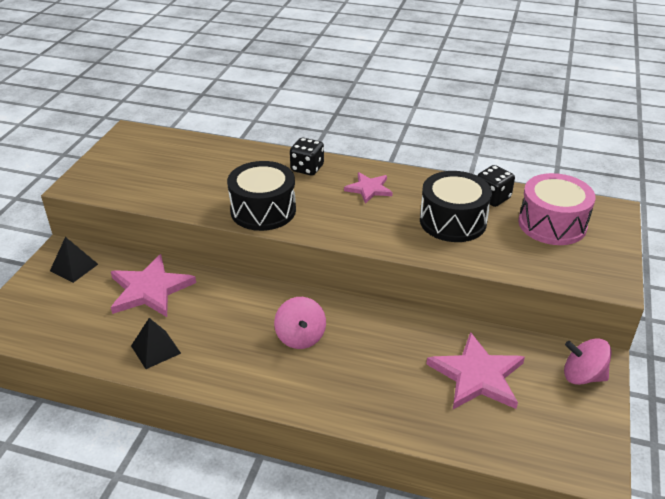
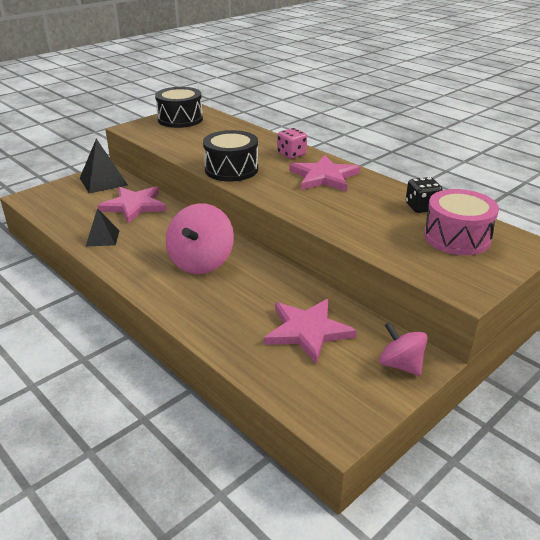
camera: 30 degrees right, 5 degrees down
black pyramid [50,237,98,283] -> black pyramid [80,138,128,194], size x1.57
pink spinning top [274,297,326,349] -> pink spinning top [166,203,234,274], size x1.63
black dice [290,138,324,176] -> pink dice [277,128,307,159]
pink star [344,172,393,204] -> pink star [289,155,360,192], size x1.69
black drum [420,171,492,242] -> black drum moved to [155,87,203,128]

